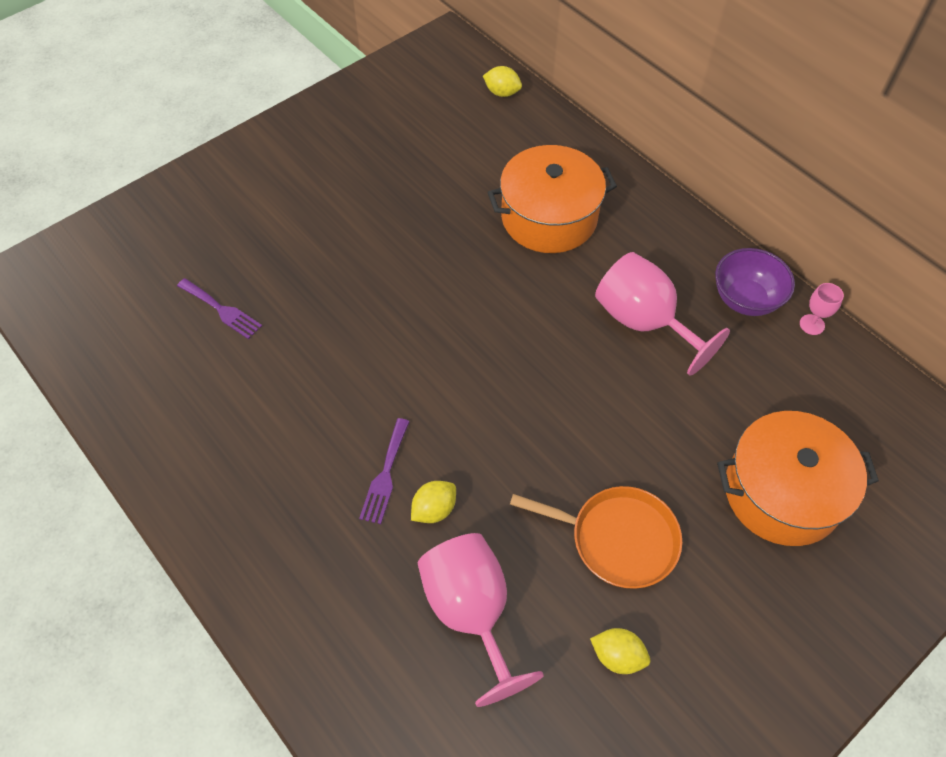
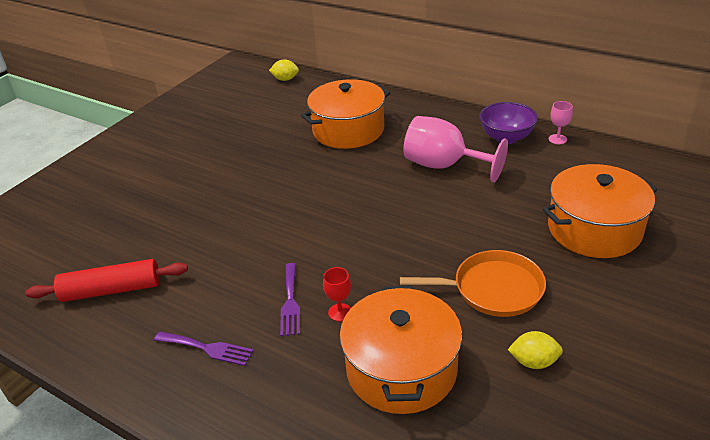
camera: 15 degrees left, 20 degrees down
purple fork [177,278,262,339] -> purple fork moved to [154,331,254,366]
yellow lemon [411,481,456,523] -> red goblet [323,267,351,321]
pink goblet [418,533,544,707] -> orange pot [340,285,462,414]
none -> red rolling pin [26,259,188,302]

